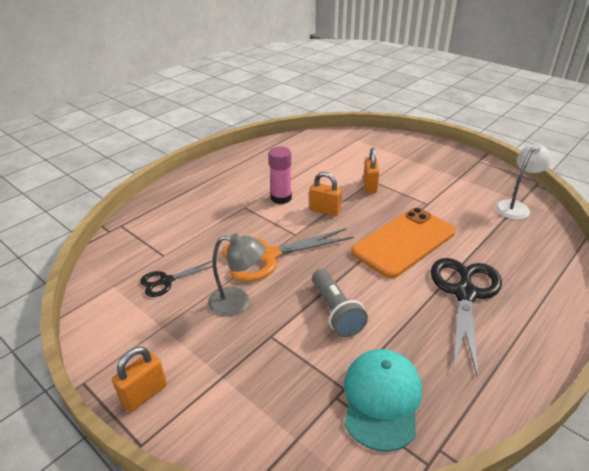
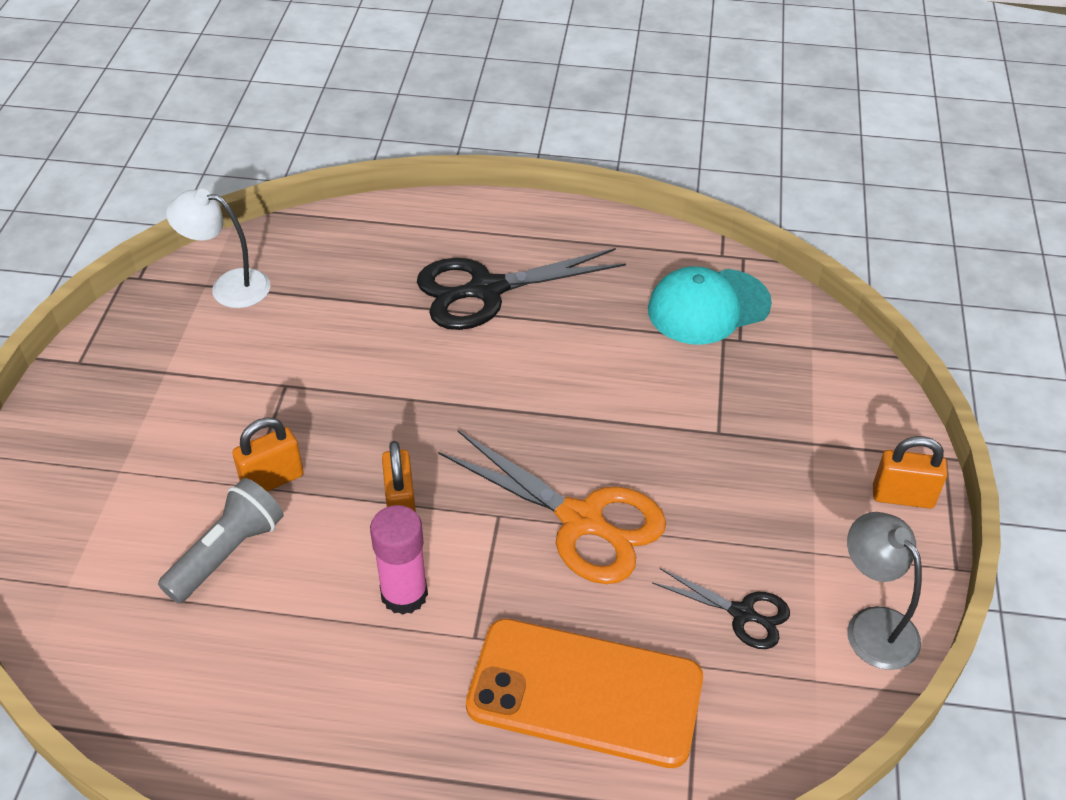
camera: 125 degrees left, 10 degrees up
grey lamp [208,234,265,317] -> grey lamp moved to [847,512,922,670]
grey flashlight [312,269,368,337] -> grey flashlight moved to [158,478,284,603]
orange phone [351,207,456,278] -> orange phone moved to [466,619,703,768]

